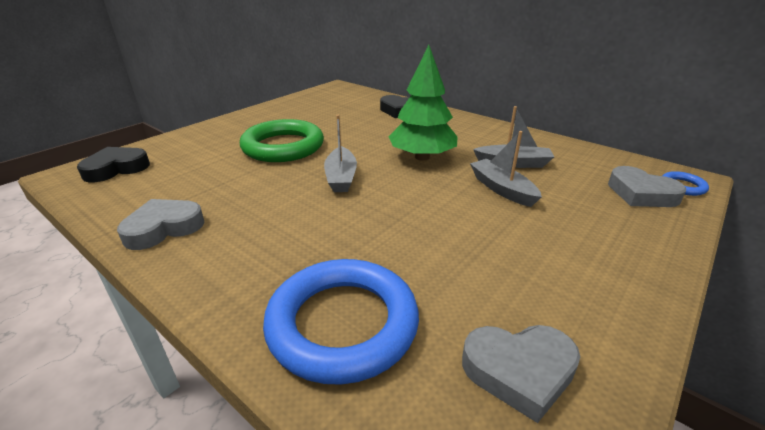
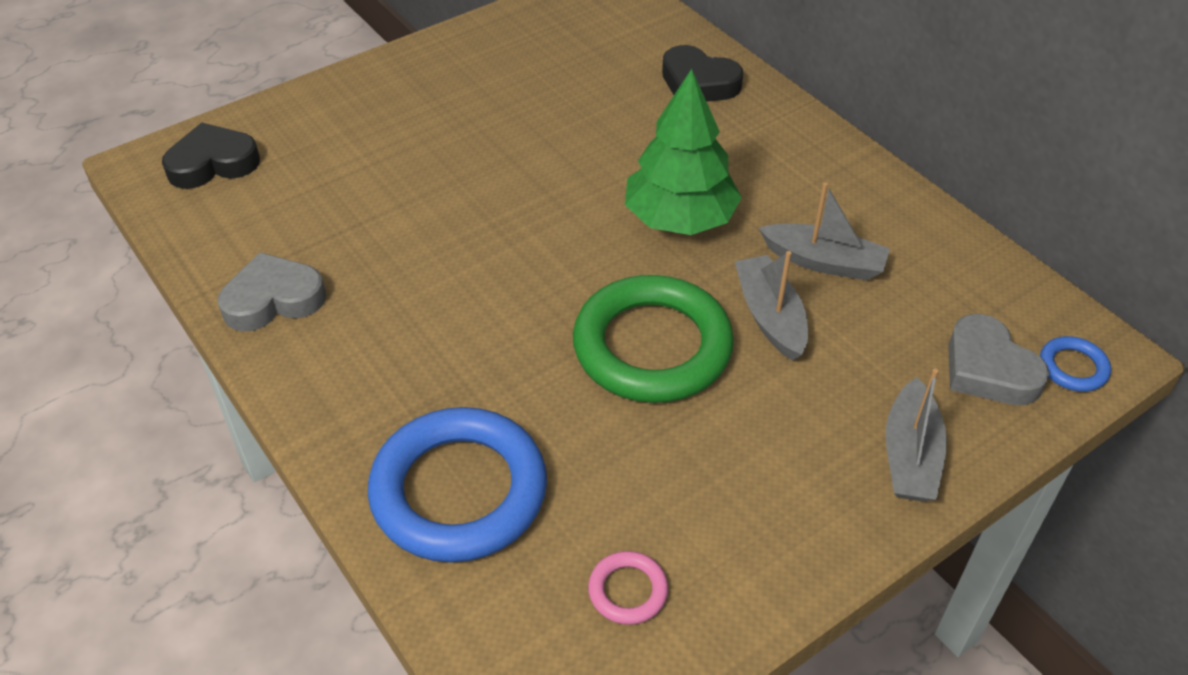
camera: 15 degrees right, 15 degrees up
green ring [240,119,324,162] -> green ring moved to [573,275,734,403]
grey boat [324,115,357,192] -> grey boat moved to [886,369,947,501]
grey heart [462,325,580,423] -> pink ring [588,551,668,625]

